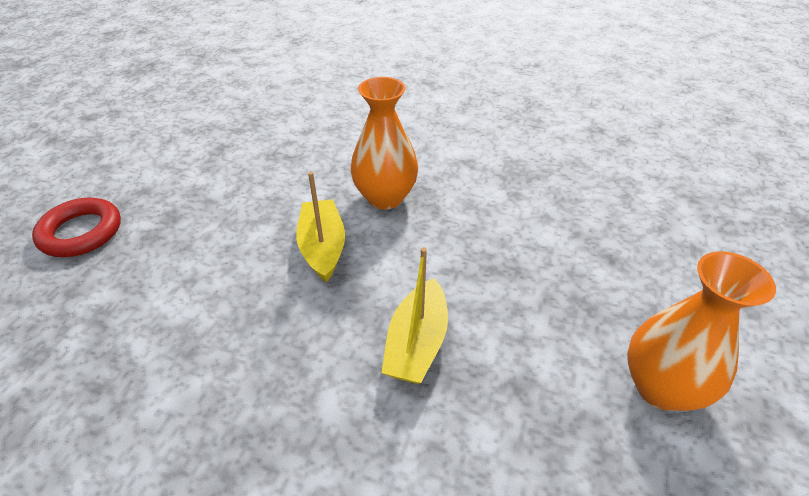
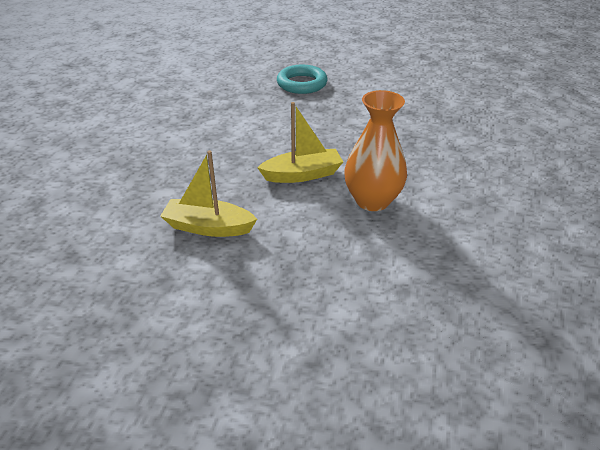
camera: 85 degrees right, 5 degrees down
red ring [32,198,121,257] -> turquoise ring [277,65,328,94]
orange vase [627,251,776,411] -> none

